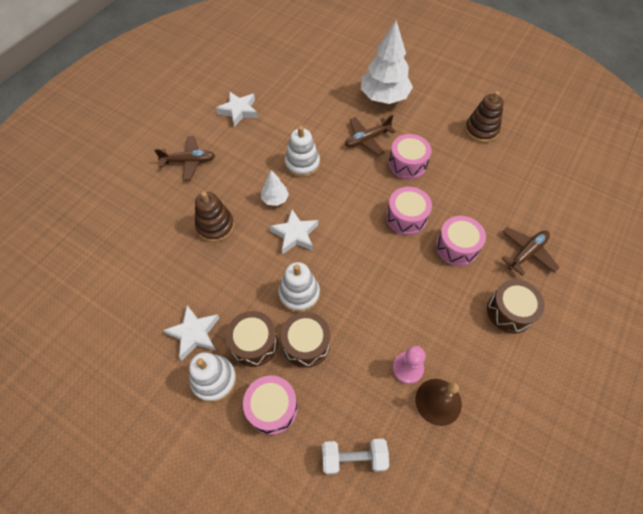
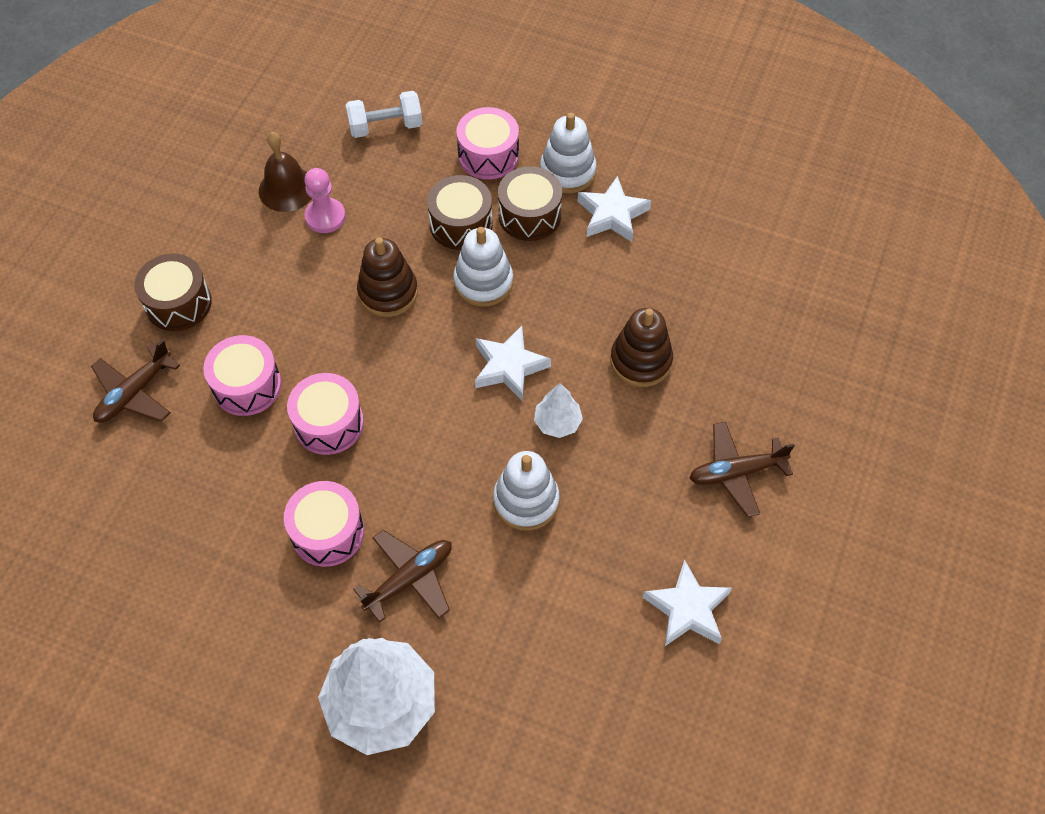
camera: 170 degrees right, 0 degrees up
brown stacking toy [465,91,504,143] -> brown stacking toy moved to [357,237,418,317]

